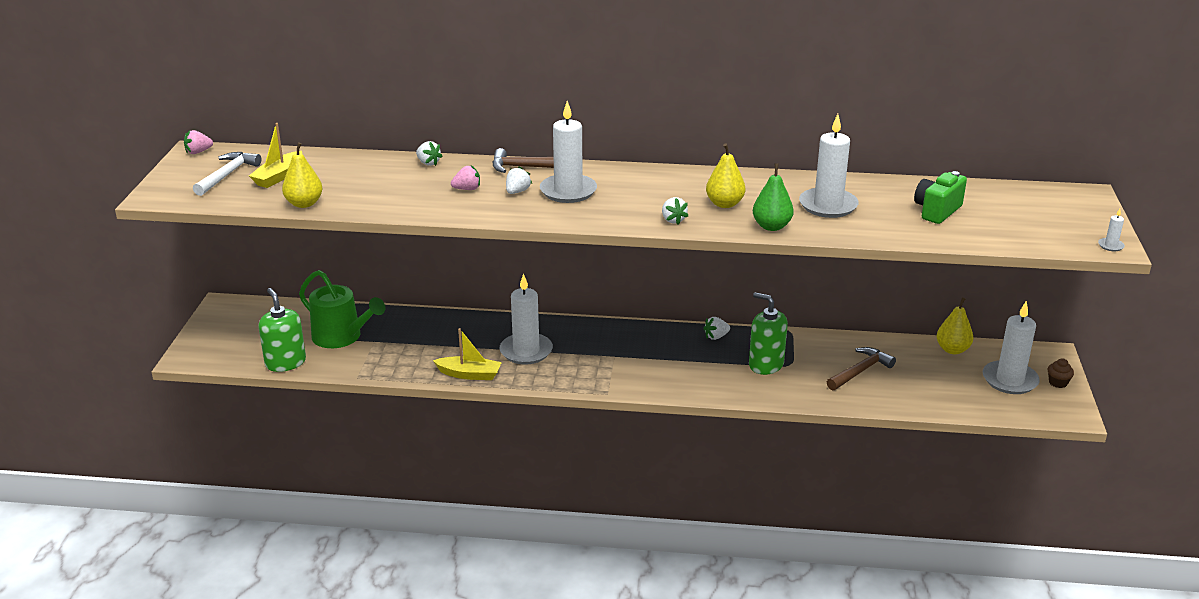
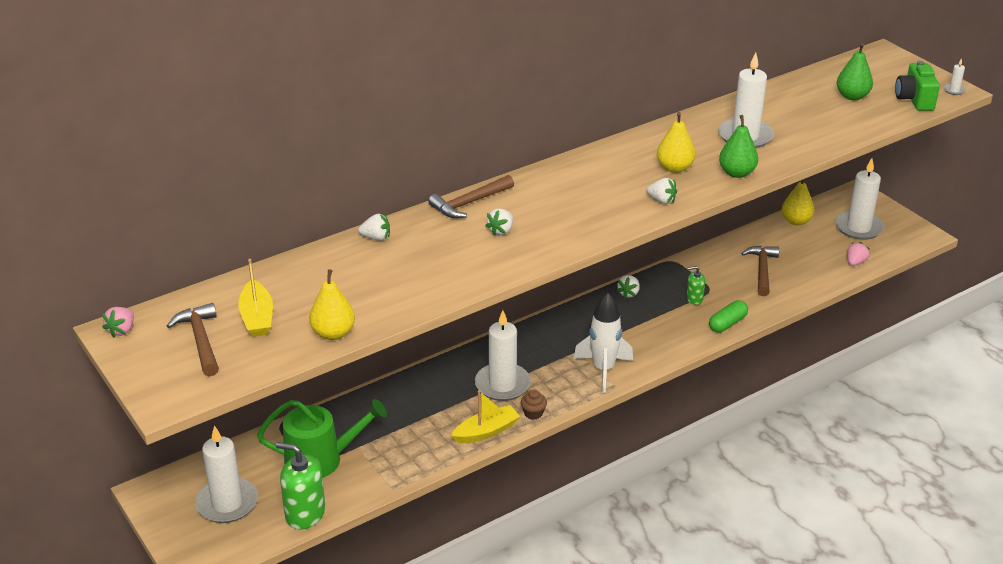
camera: 40 degrees left, 5 degrees up
white hammer [193,152,262,196] -> brown hammer [167,303,219,377]
pink strawberry [451,165,480,190] -> pink strawberry moved to [847,242,870,266]
white strawberry [506,166,532,194] -> white strawberry turned 135 degrees counterclockwise [485,208,513,236]
white candle [540,101,597,203] -> white candle moved to [195,425,258,523]
green soap dispenser [749,292,788,375] -> green soap dispenser [686,266,705,305], size x0.53
green camera [914,171,967,224] -> green camera moved to [895,61,940,111]
brown cupcake [1048,358,1074,388] -> brown cupcake moved to [521,390,547,420]
none -> white rocket [573,293,633,393]
none -> green capsule [709,300,748,333]
none -> green pear [837,43,873,100]

